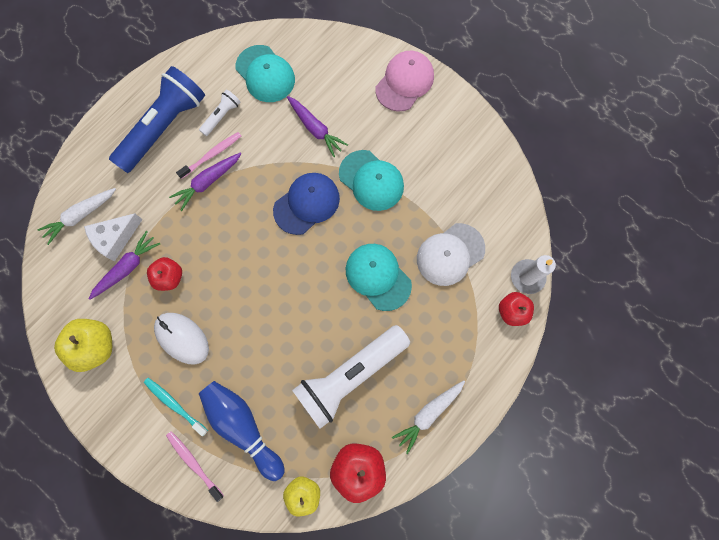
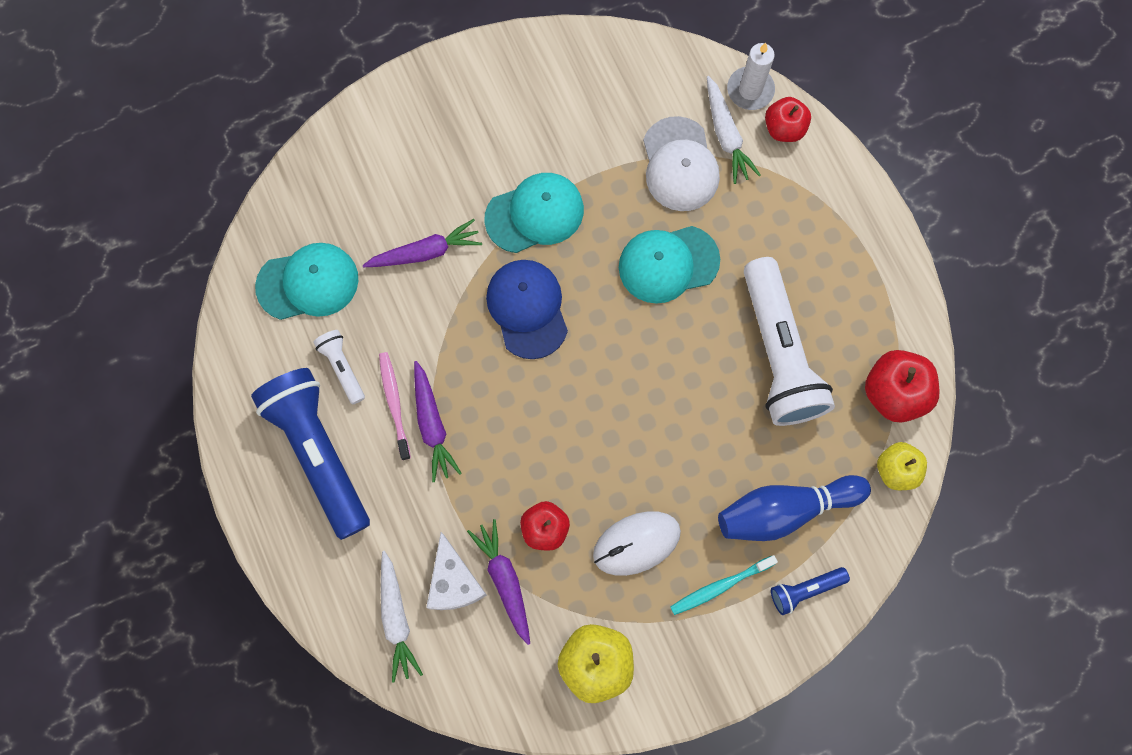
camera: 65 degrees left, 0 degrees up
pink toothbrush [166,431,224,502] -> blue flashlight [771,567,850,615]
pink cap [375,51,434,112] -> none
white carrot [392,380,465,454] -> white carrot moved to [707,76,761,184]

